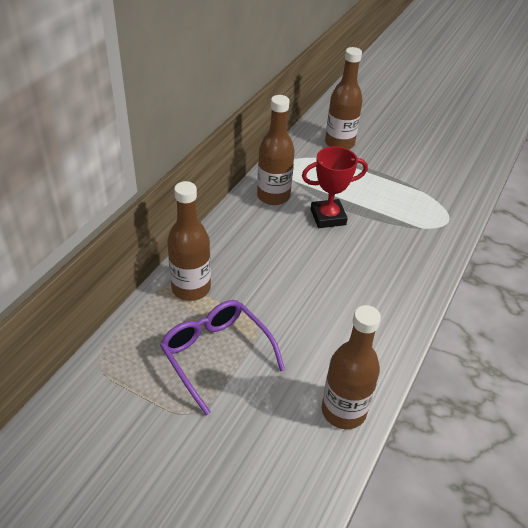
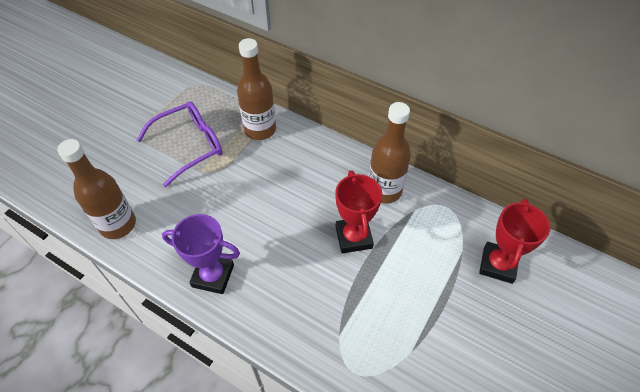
camera: 95 degrees right, 10 degrees up
brown bottle [325,47,363,149] -> red trophy [479,199,550,284]
none -> purple trophy [162,214,240,294]

